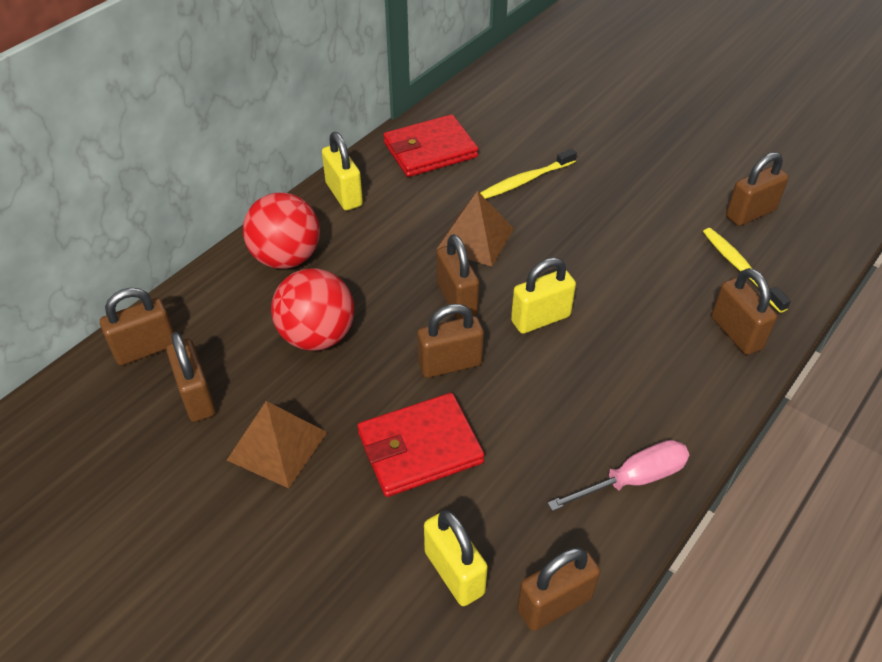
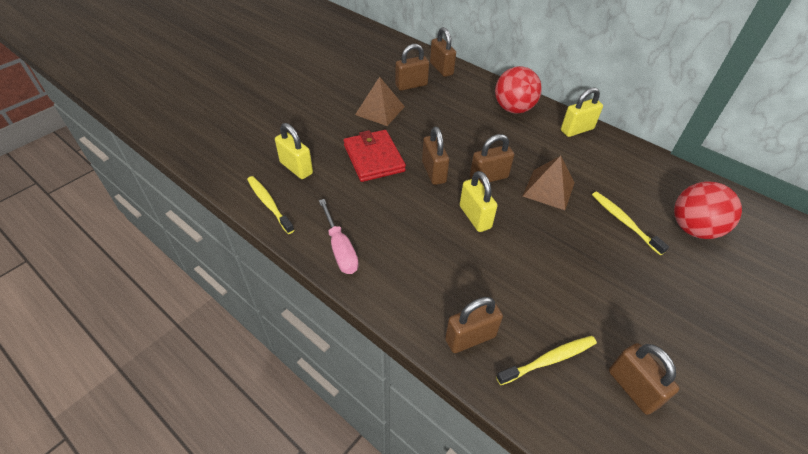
camera: 90 degrees right, 0 degrees up
red ball [271,268,354,351] -> red ball moved to [674,181,742,239]
red wallet [384,114,478,177] -> none
yellow padlock [424,510,488,606] -> yellow padlock turned 75 degrees clockwise [275,123,313,179]
brown padlock [517,547,600,631] -> yellow toothbrush [247,176,294,234]

